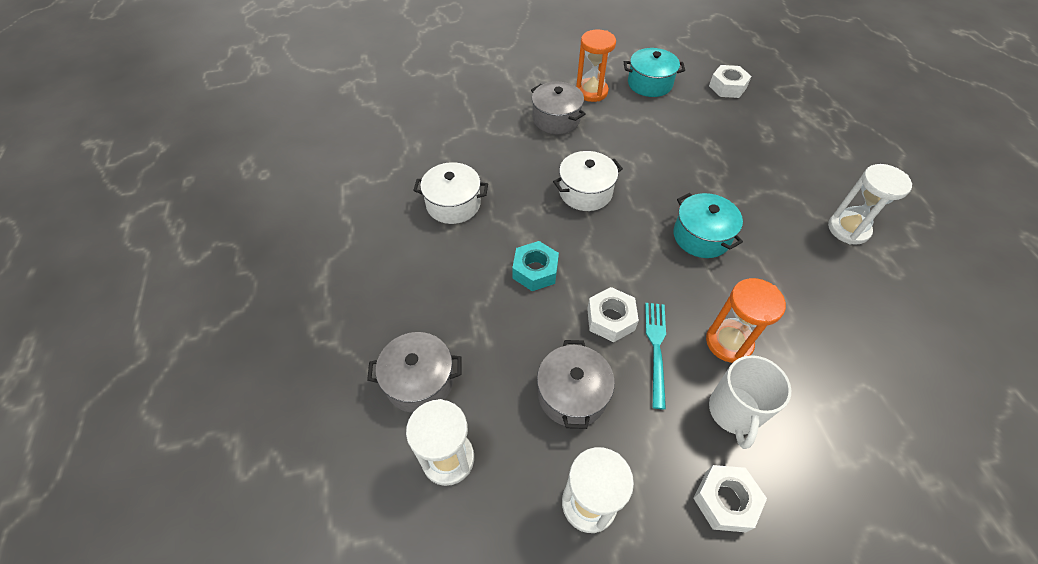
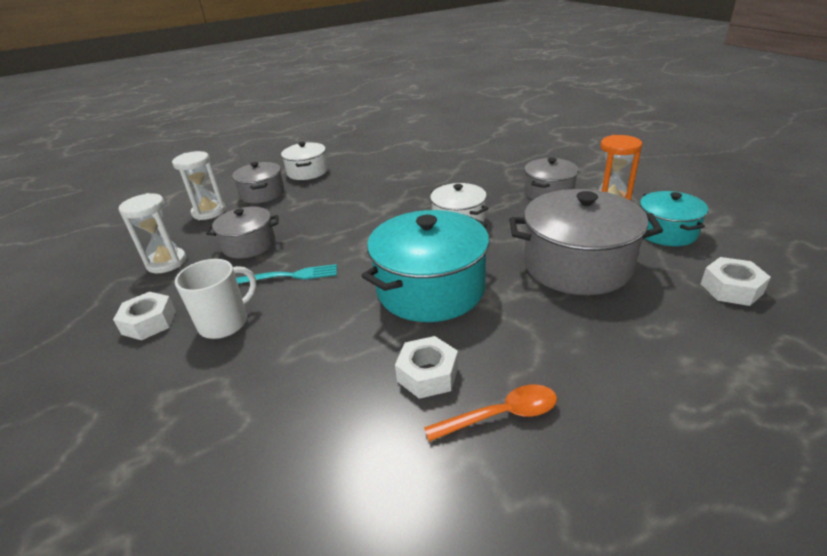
camera: 80 degrees right, 20 degrees down
white pot [413,162,488,224] -> white pot moved to [281,142,328,180]
turquoise nut [512,241,559,291] -> none
white nut [587,287,639,342] -> white nut moved to [395,336,458,399]
turquoise pot [673,193,743,258] -> turquoise pot [362,210,489,322], size x1.72
orange hourglass [706,278,786,363] -> none
white mug [709,355,791,449] -> white mug turned 135 degrees clockwise [175,259,257,339]
white hourglass [828,164,912,245] -> orange spoon [424,385,557,442]
none -> grey pot [509,189,663,295]

